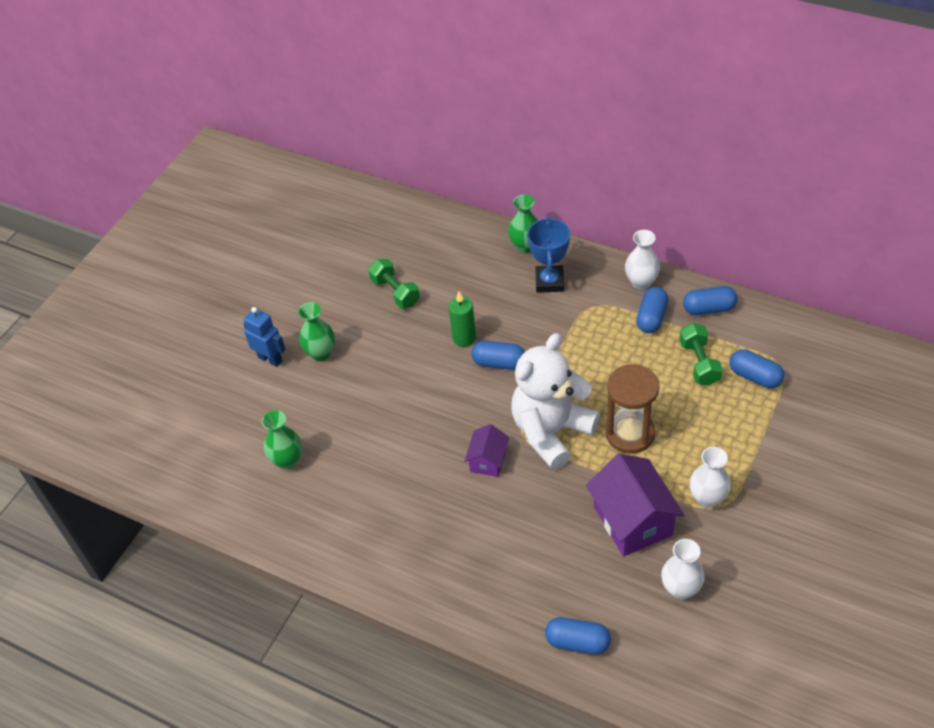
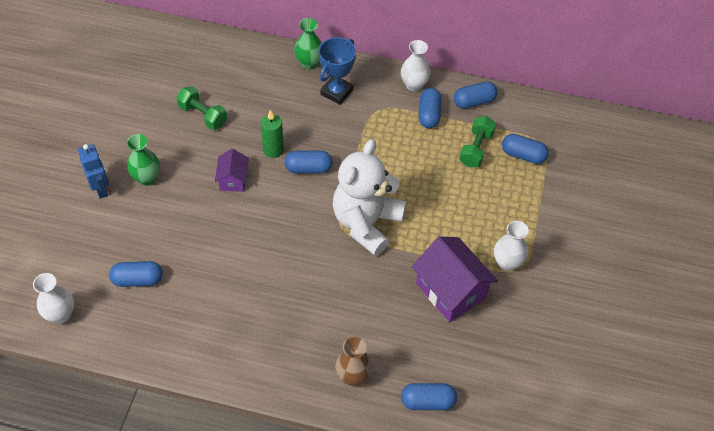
camera: 20 degrees left, 5 degrees up
blue robot [243,307,286,367] -> blue robot turned 45 degrees clockwise [78,144,109,199]
green vase [262,410,302,470] -> blue capsule [109,261,163,287]
purple house [465,424,509,477] -> purple house moved to [215,149,249,192]
blue trophy [527,217,570,293] -> blue trophy turned 45 degrees clockwise [319,37,356,105]
brown hourglass [606,364,660,454] -> none
white vase [661,539,705,600] -> white vase moved to [33,273,74,324]
green dumbbell [679,323,723,386] -> green dumbbell turned 45 degrees clockwise [459,116,496,167]
none -> brown vase [335,337,372,386]

